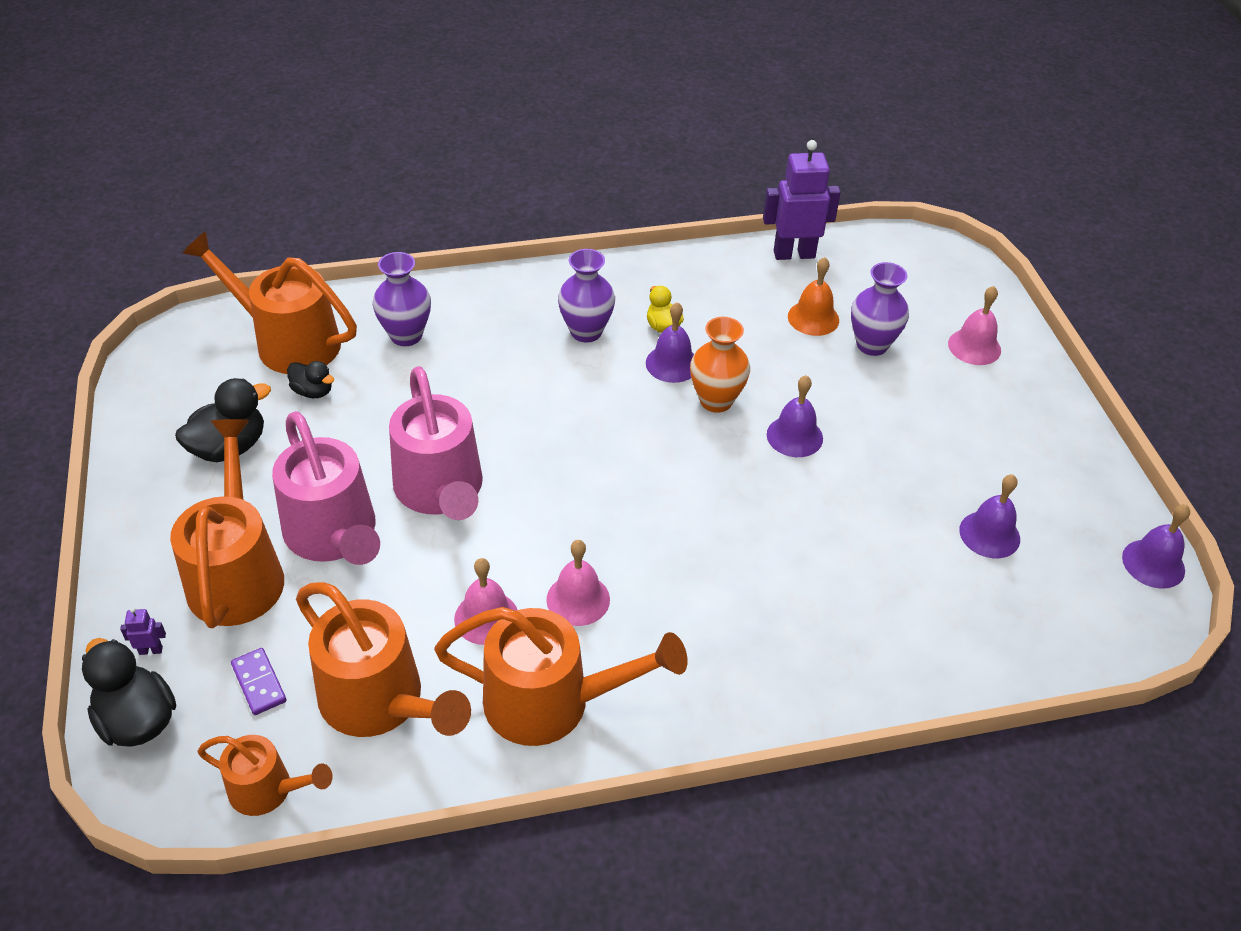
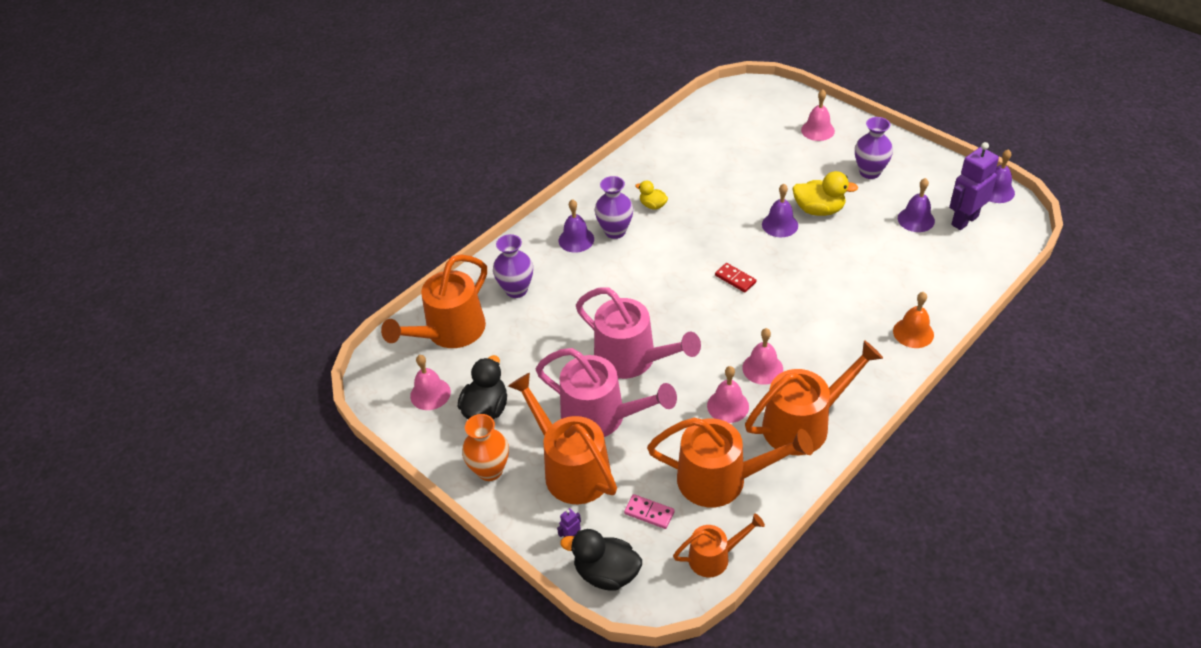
camera: 30 degrees left, 0 degrees up
orange watering can [182,231,357,374] -> orange watering can turned 45 degrees counterclockwise [381,254,487,348]
purple domino [231,648,286,715] -> pink domino [624,494,675,529]
black duck [287,361,334,398] -> none
purple bell [646,302,694,383] -> purple bell moved to [559,199,594,253]
orange vase [690,317,750,413] -> orange vase moved to [462,414,509,481]
purple robot [763,140,841,260] -> purple robot moved to [949,142,999,230]
orange bell [788,257,839,336] -> orange bell moved to [893,292,934,348]
purple vase [851,262,909,356] -> purple vase moved to [855,117,893,179]
none -> pink bell [410,355,451,410]
none -> red domino [715,263,756,292]
none -> yellow duck [792,171,858,216]

